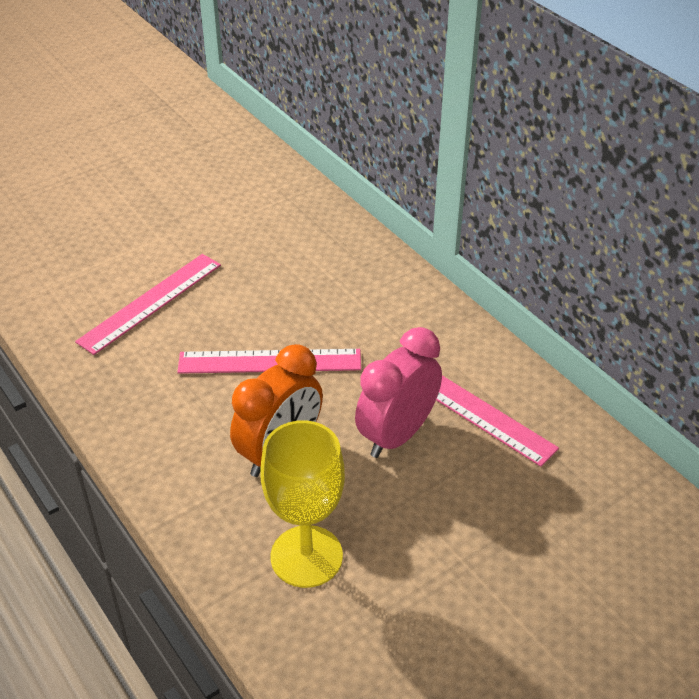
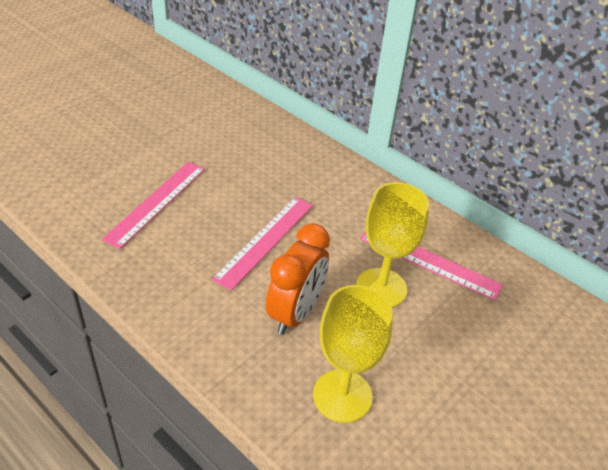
camera: 15 degrees left, 0 degrees up
pink ruler [177,349,361,374] -> pink ruler turned 45 degrees counterclockwise [212,197,313,291]
pink clock [355,327,442,458] -> yellow goblet [356,182,429,307]

